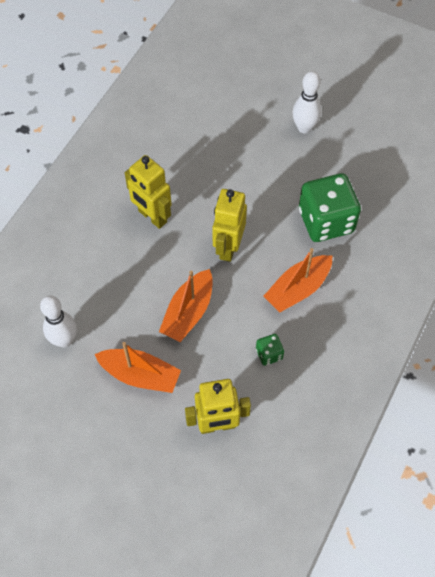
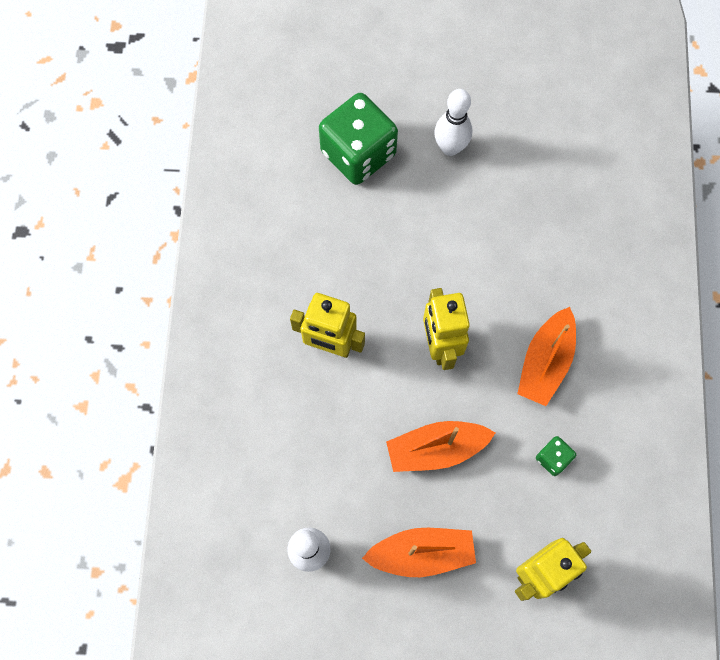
camera: 25 degrees left, 10 degrees up
orange boat [159,269,213,342] -> orange boat turned 75 degrees clockwise [386,421,496,472]
green dice [299,173,361,242] -> green dice moved to [319,93,398,185]

